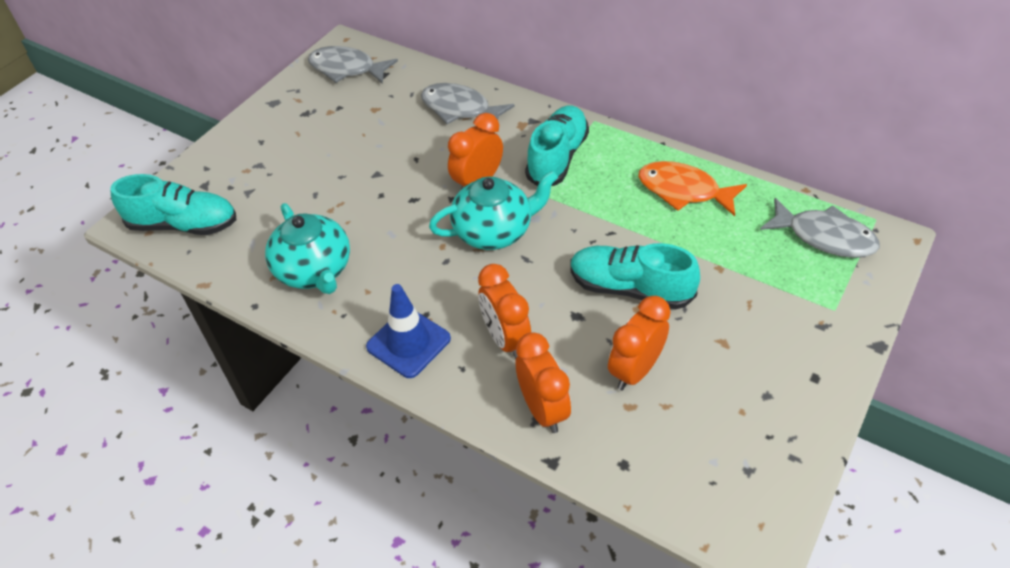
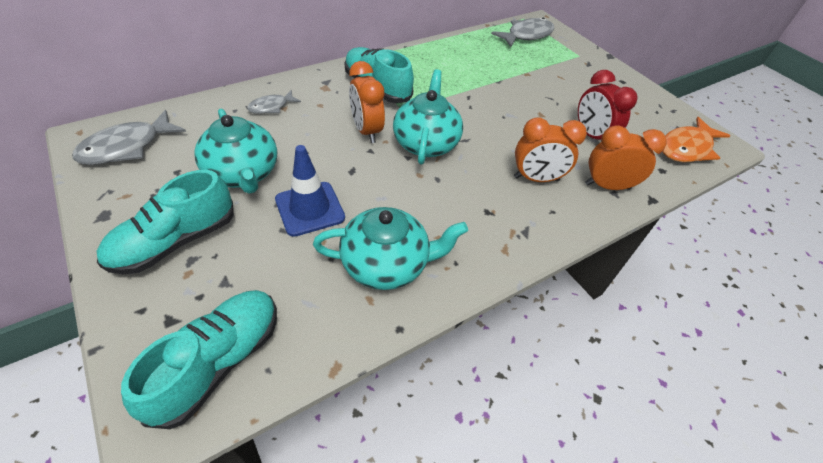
camera: 70 degrees left, 0 degrees up
blue traffic cone [366,284,451,378] -> blue traffic cone moved to [275,145,345,237]
grey fish [421,83,515,124] -> grey fish [247,90,301,114], size x0.58
turquoise shoe [570,243,700,309] -> turquoise shoe moved to [97,170,234,274]
orange clock [608,296,671,390] -> red clock [578,70,638,142]
orange fish [638,161,747,216] -> orange fish moved to [662,117,731,162]
none -> turquoise teapot [194,108,277,194]

